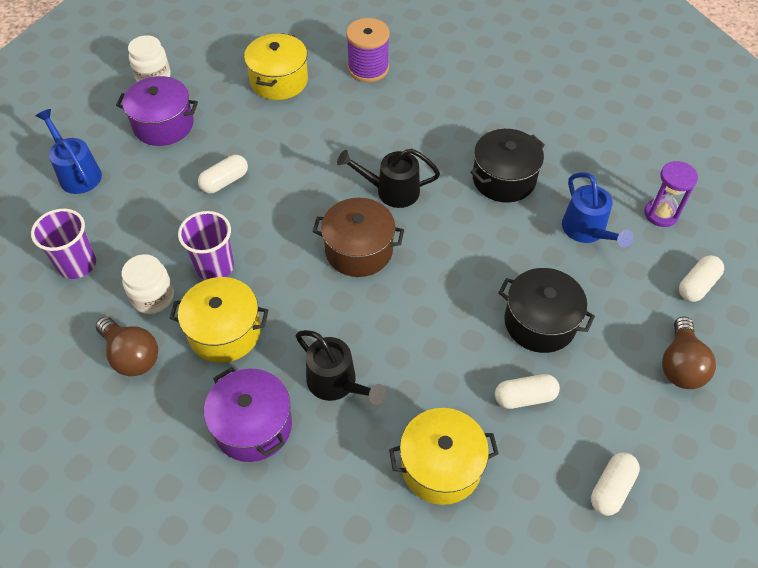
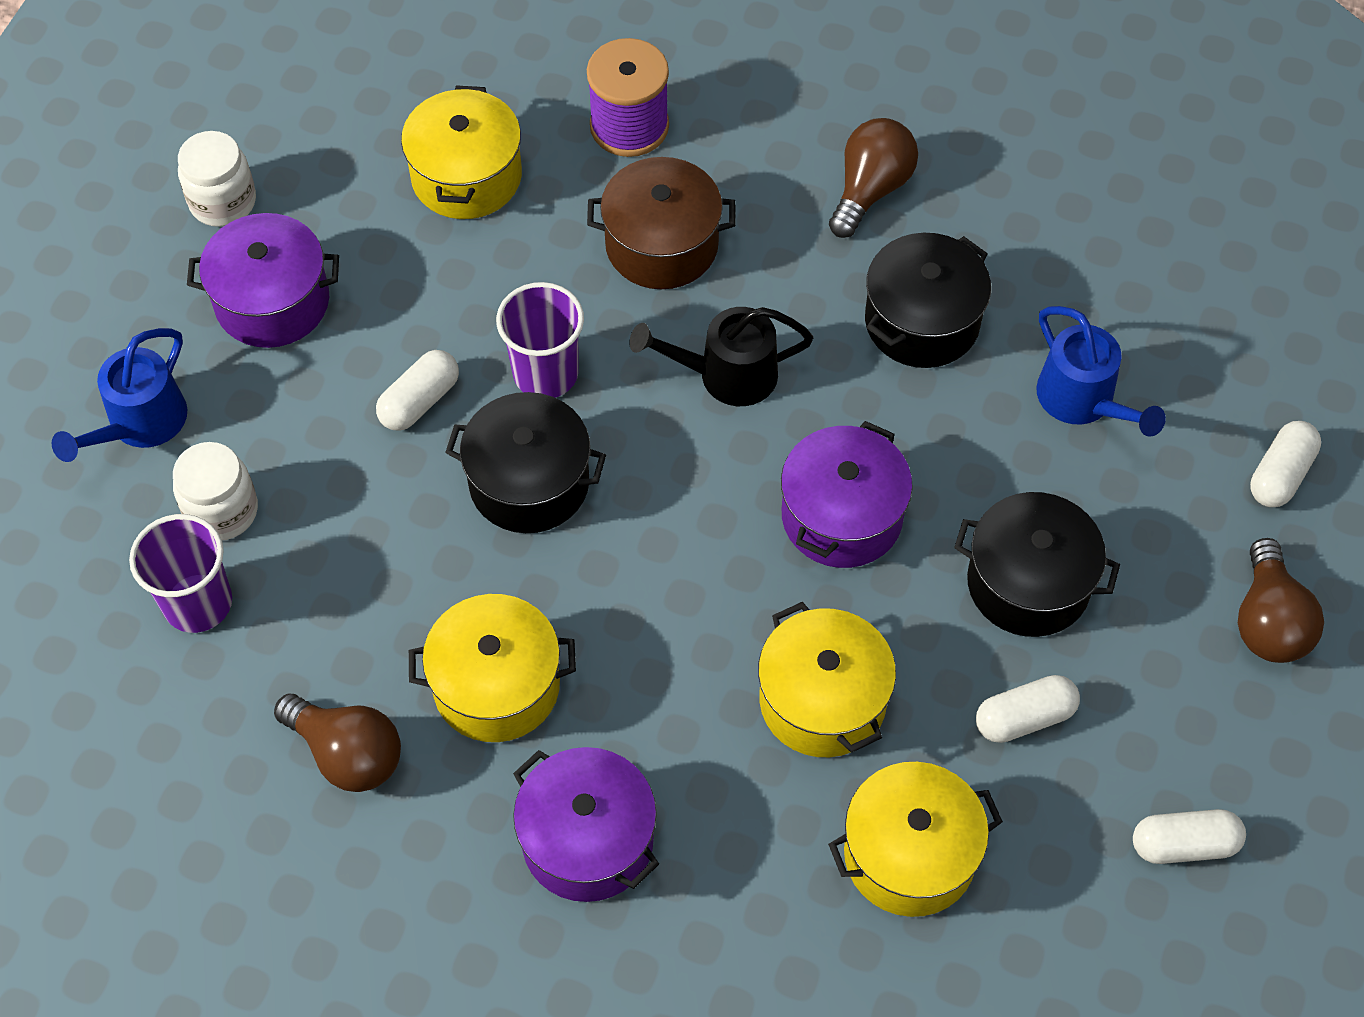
camera: 10 degrees left, 5 degrees up
blue watering can [36,109,102,194] -> blue watering can turned 105 degrees counterclockwise [52,328,187,462]
white jar [121,254,174,314] -> white jar moved to [173,442,258,540]
purple cup [178,211,234,280] -> purple cup moved to [496,282,584,398]
black watering can [296,330,386,405] -> none
brown pot [313,198,404,277] -> brown pot moved to [587,157,736,289]
white capsule [591,452,640,516] -> white capsule turned 60 degrees clockwise [1133,809,1246,864]
purple hourglass [644,161,698,227] -> none
none -> black pot [445,392,606,533]
none -> yellow pot [758,602,896,757]
none -> purple pot [781,421,913,568]
none -> brown light bulb [829,118,918,238]

